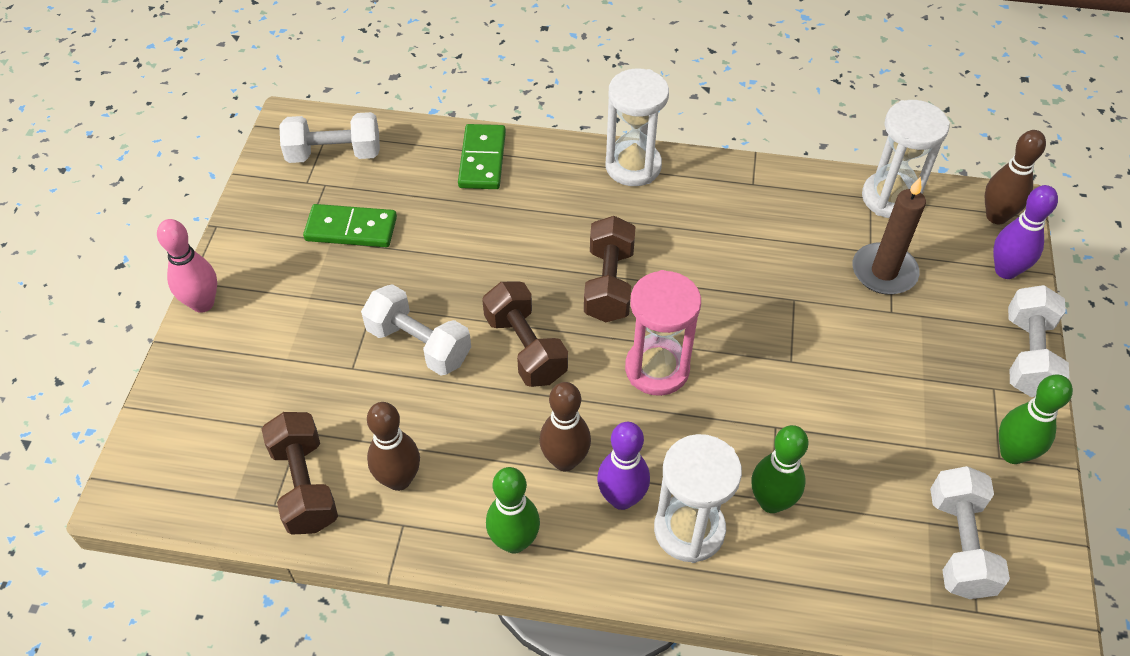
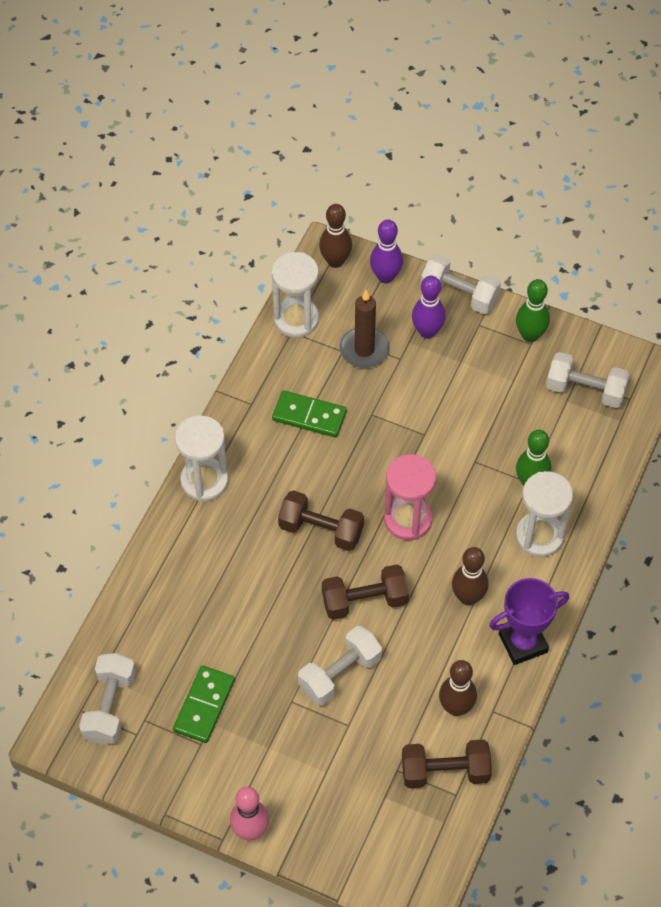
camera: 75 degrees left, 5 degrees up
green domino [458,124,506,189] -> green domino moved to [272,390,347,437]
green bowling pin [486,467,540,553] -> purple trophy [489,578,569,665]
purple bowling pin [597,422,650,510] -> purple bowling pin moved to [412,276,446,339]

